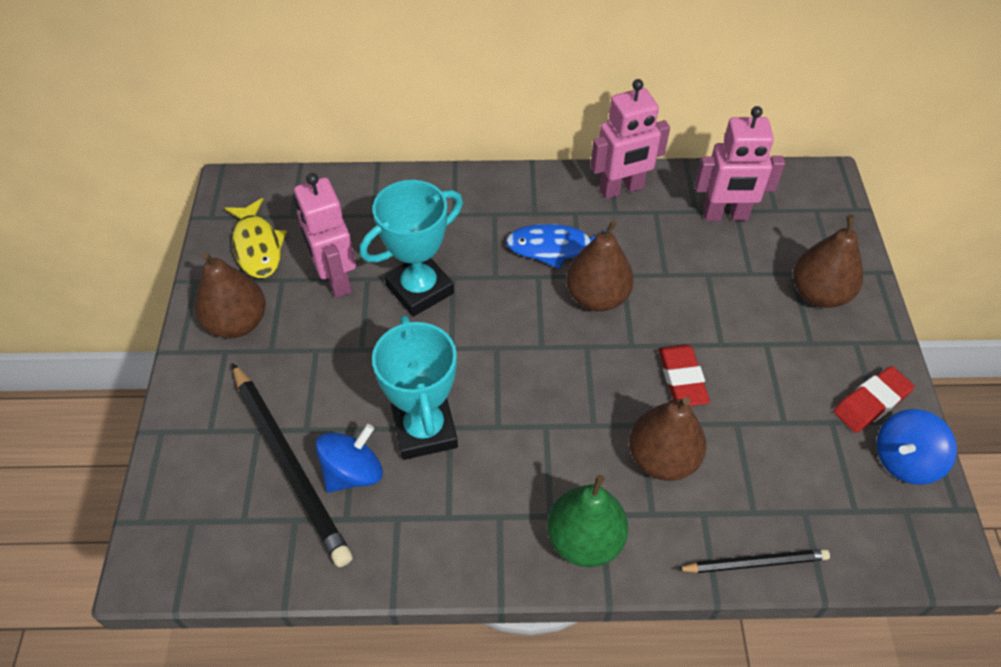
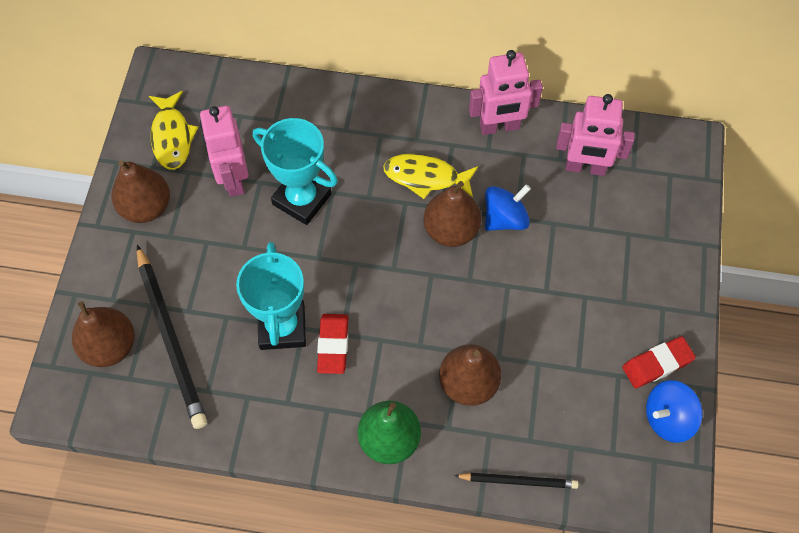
camera: 10 degrees right, 10 degrees up
blue spinning top [315,424,383,493] -> blue spinning top moved to [485,184,531,231]
turquoise trophy [360,180,463,317] -> turquoise trophy turned 60 degrees clockwise [253,118,338,225]
blue fish [506,224,606,269] -> yellow fish [383,154,478,199]
red eraser [658,344,710,406] -> red eraser moved to [317,314,349,374]
brown pear [793,215,863,308] -> brown pear moved to [72,301,135,367]

